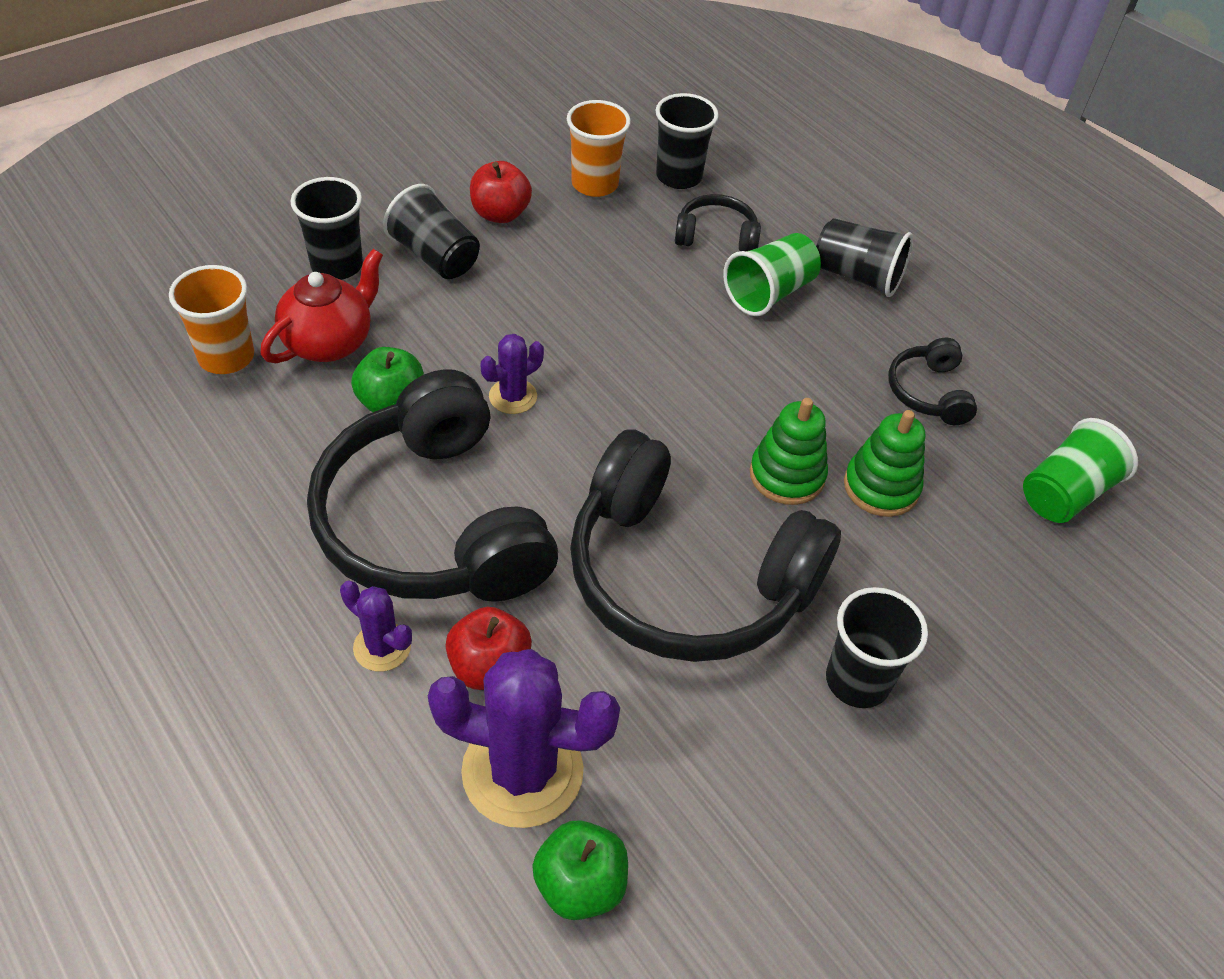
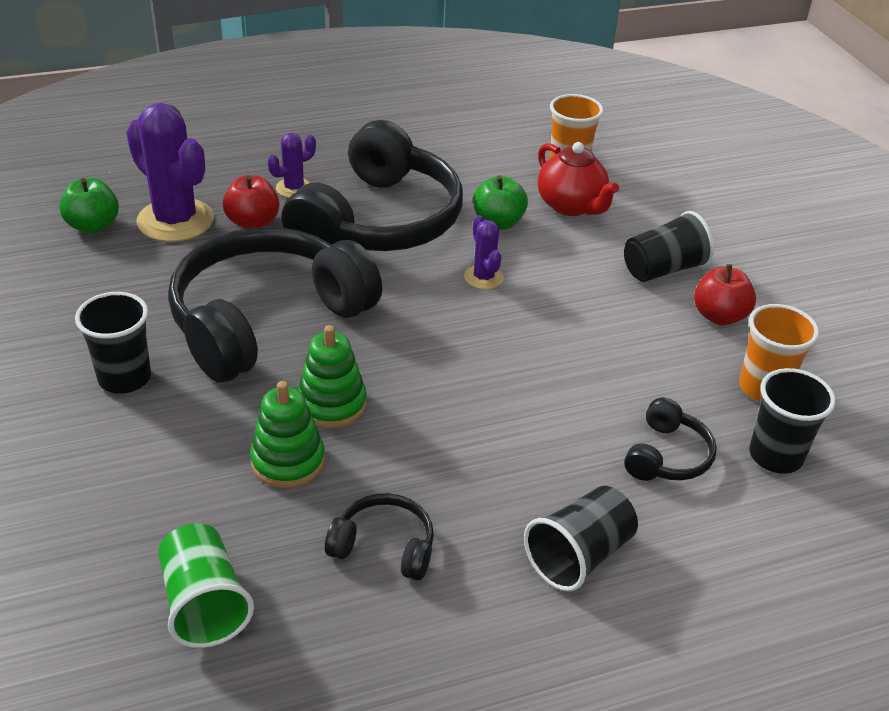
camera: 110 degrees right, 10 degrees down
black cup [290,177,363,280] -> none
black headphones [307,369,558,602] -> black headphones turned 120 degrees clockwise [281,120,463,251]
purple cactus [428,649,620,828] -> purple cactus turned 75 degrees counterclockwise [126,103,214,242]
green cup [723,233,821,316] -> none

